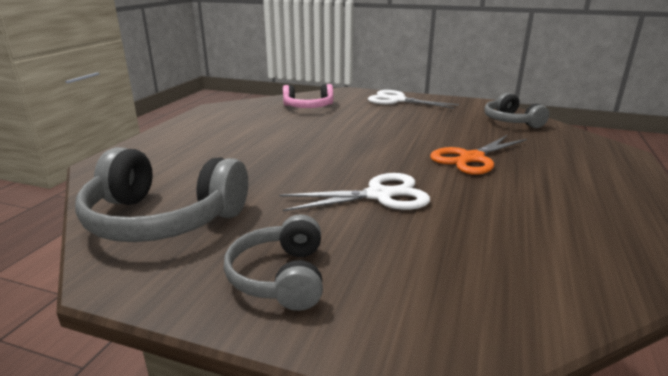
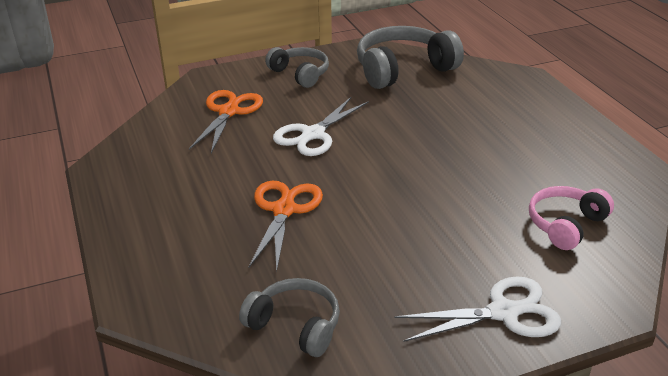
camera: 140 degrees right, 10 degrees up
none -> orange scissors [189,90,263,153]

